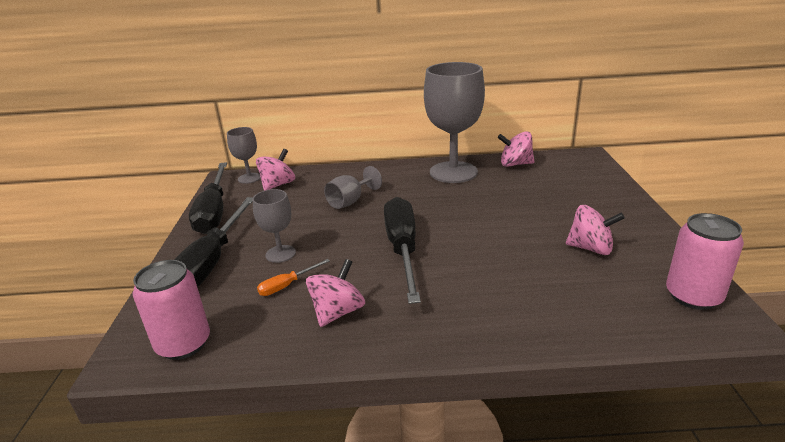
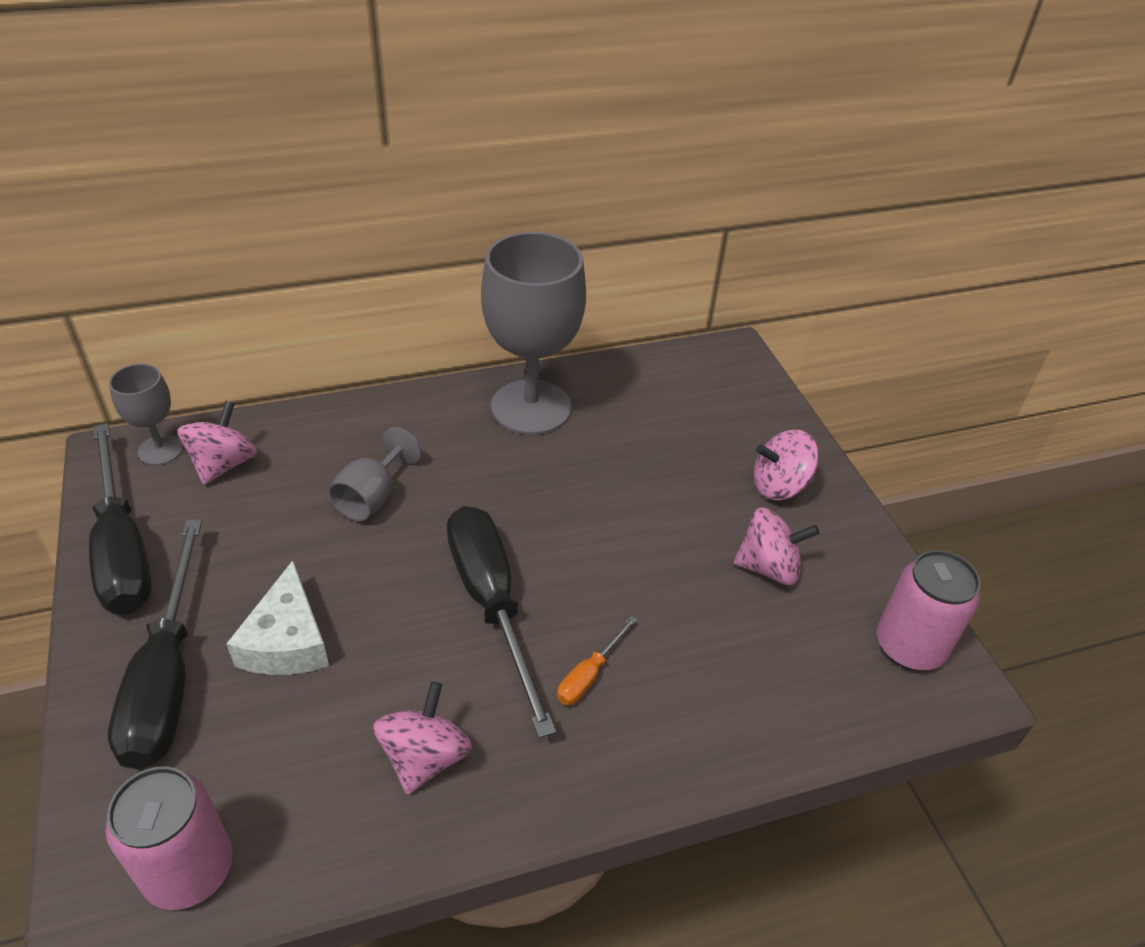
camera: 20 degrees left, 15 degrees up
grey goblet [253,189,296,263] -> white cheese [226,561,329,675]
orange screwdriver [257,259,330,296] -> orange screwdriver moved to [557,616,637,705]
pink spinning top [498,131,534,167] -> pink spinning top moved to [754,430,819,500]

